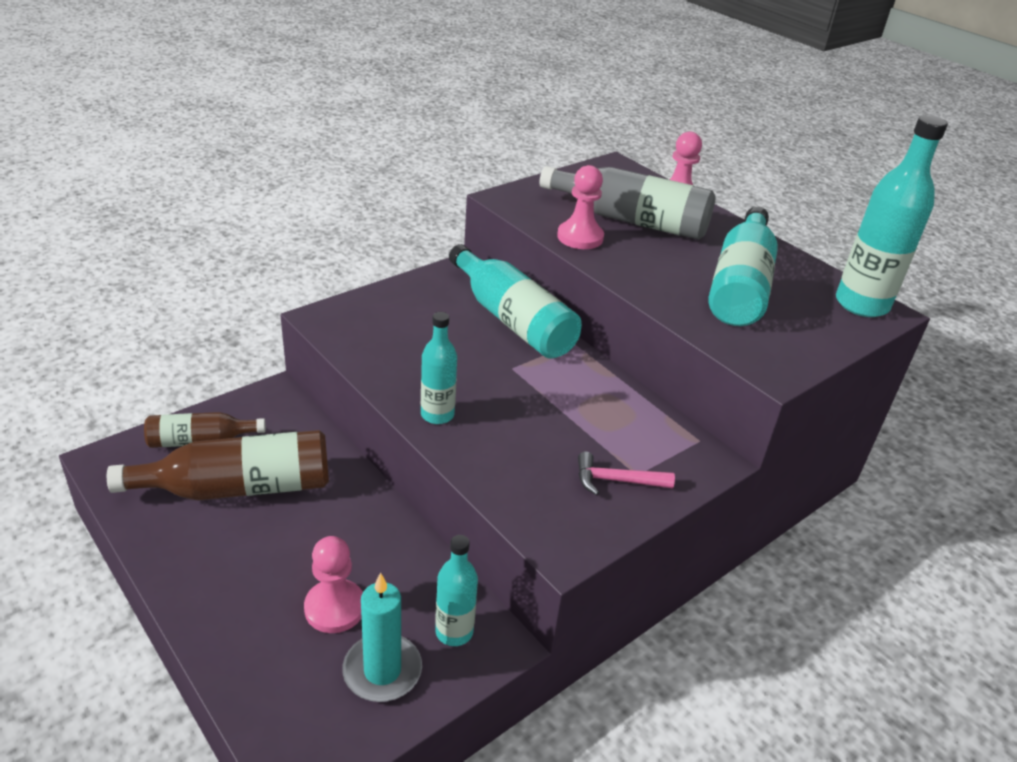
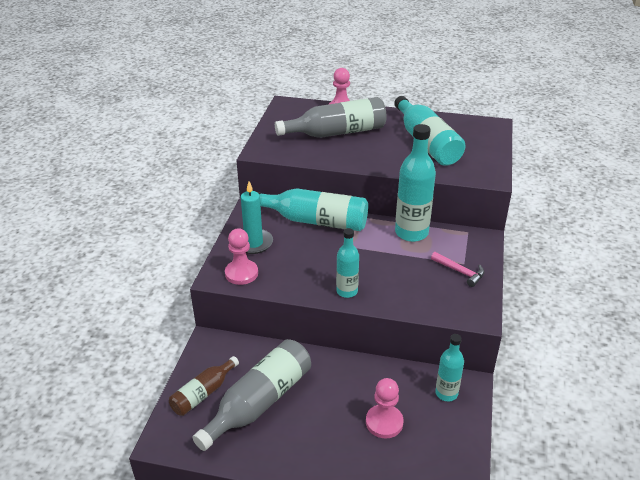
camera: 35 degrees left, 0 degrees up
brown bottle [107,430,329,501] -> grey bottle [192,339,311,451]
turquoise candle [342,572,422,702] -> turquoise candle moved to [241,181,273,254]
pink pawn [557,165,604,249] -> pink pawn moved to [225,228,258,285]
pink hammer [578,452,675,495] -> pink hammer turned 105 degrees counterclockwise [431,252,484,287]
turquoise bottle [836,115,948,317] -> turquoise bottle moved to [395,124,436,242]

